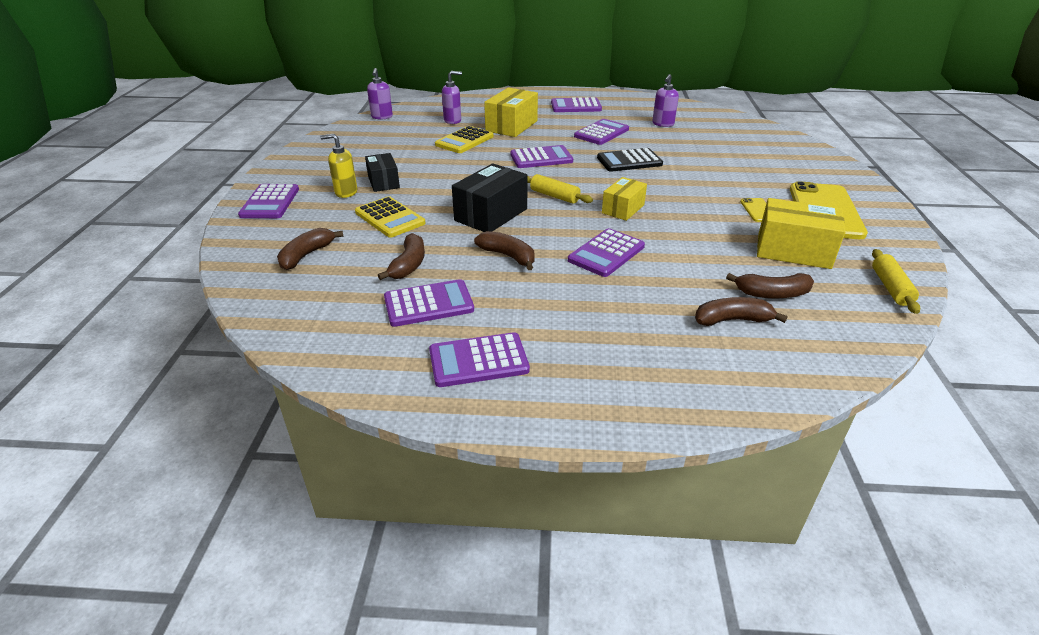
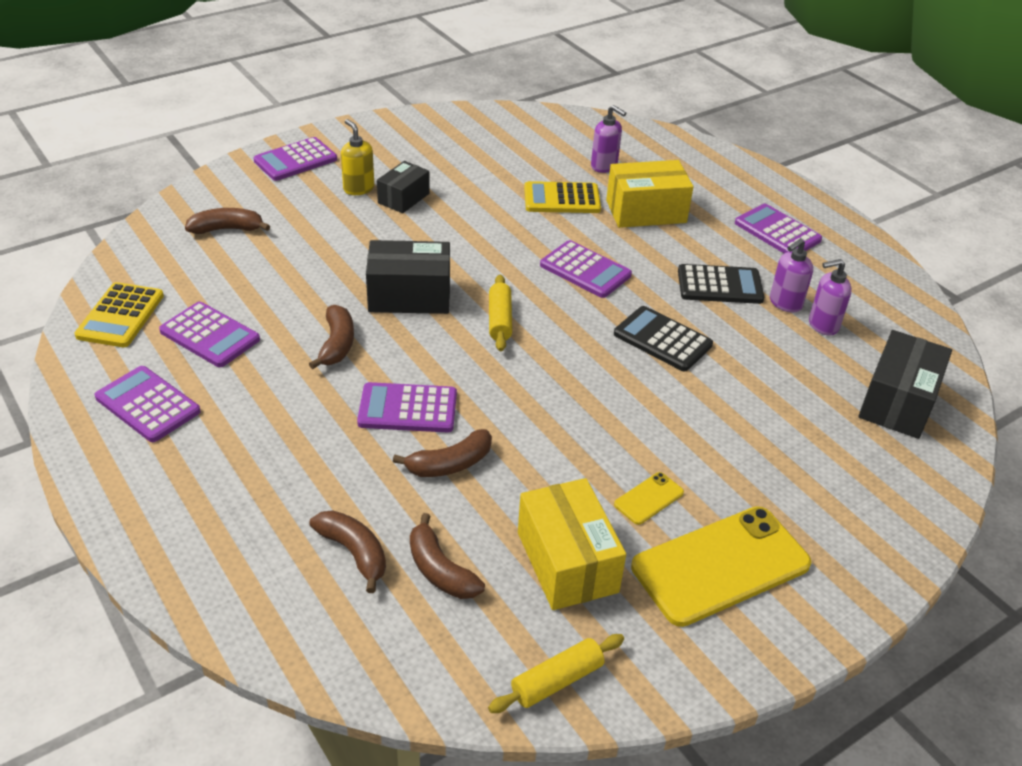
camera: 50 degrees right, 5 degrees up
yellow calculator [355,196,426,238] -> yellow calculator moved to [75,282,164,347]
purple soap dispenser [367,68,393,120] -> purple soap dispenser moved to [770,238,813,313]
brown banana [378,233,425,280] -> brown banana moved to [393,429,492,477]
purple calculator [574,119,629,145] -> black calculator [678,264,764,304]
yellow box [602,177,647,221] -> none
none -> black box [858,330,952,439]

